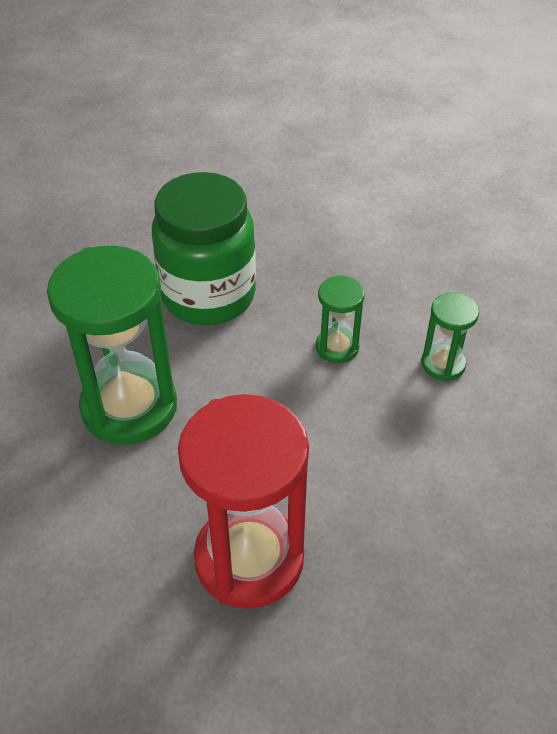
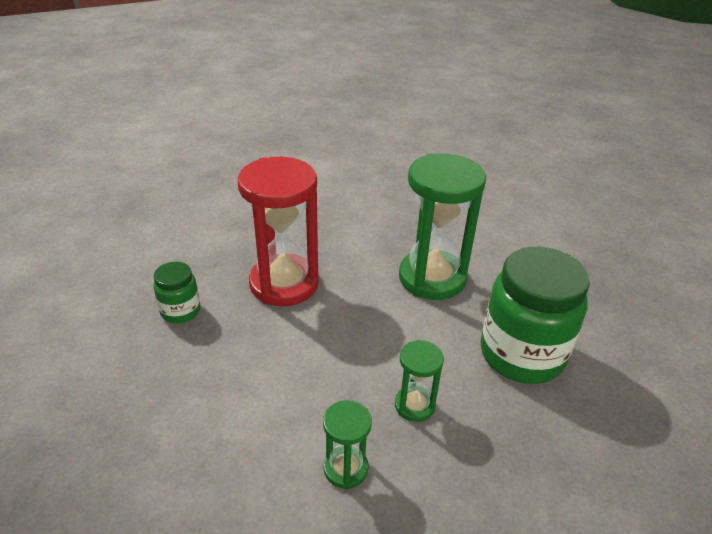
camera: 120 degrees right, 10 degrees down
none -> green jar [153,262,201,323]

